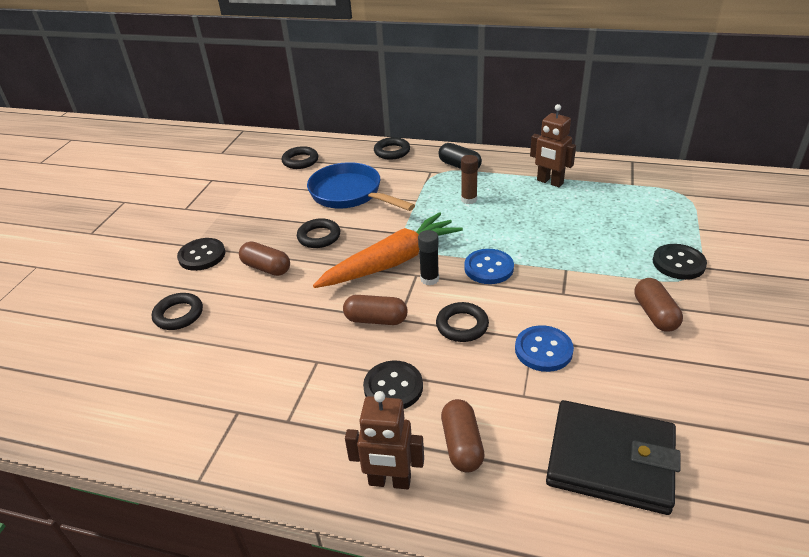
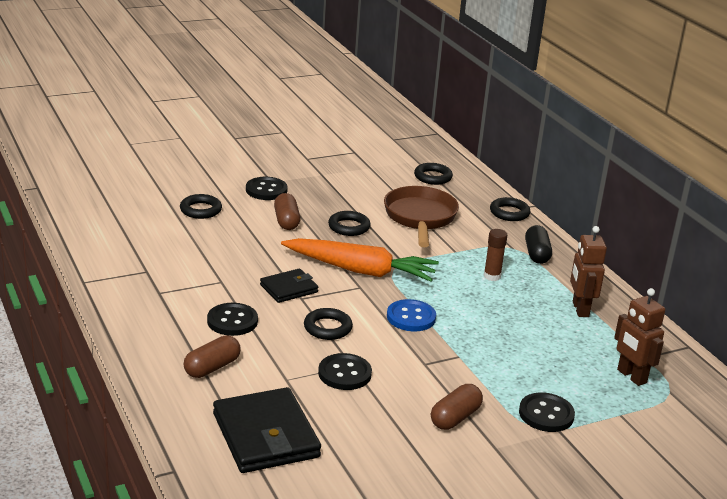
camera: 45 degrees right, 10 degrees down
blue pan [307,162,415,211] -> brown pan [384,186,459,247]
brown capsule [343,295,408,325] -> black wallet [260,269,318,303]
brown robot [345,391,424,489] -> brown robot moved to [614,288,665,386]
black glue stick [418,230,439,285] -> none
blue button [515,325,574,372] -> black button [318,353,372,390]

